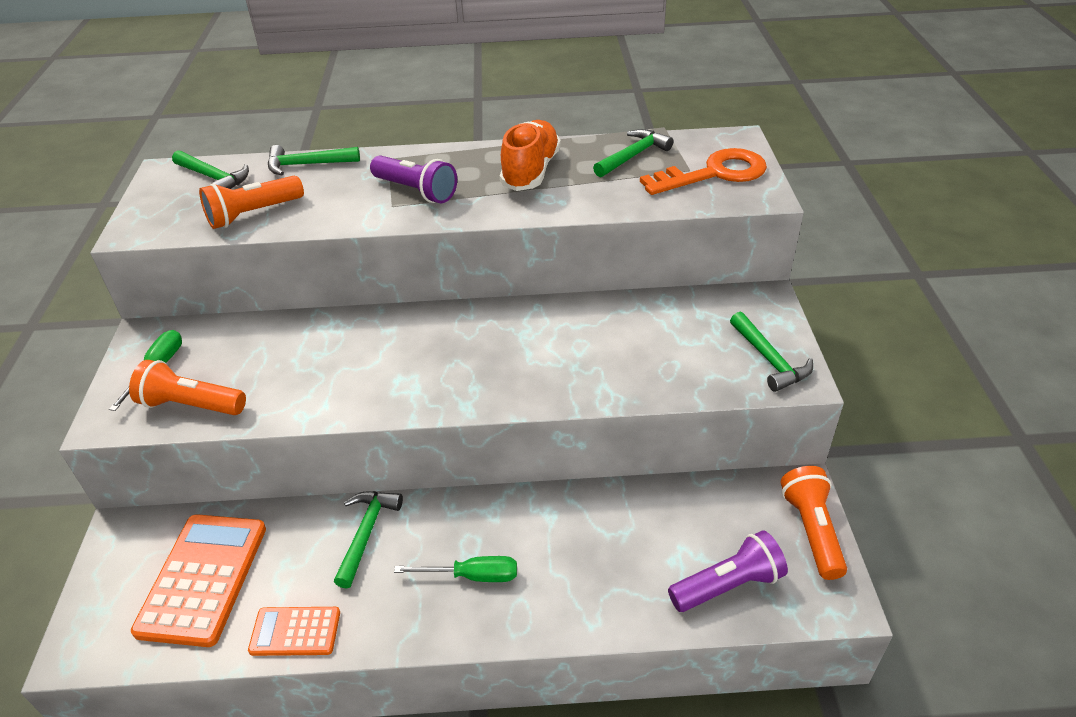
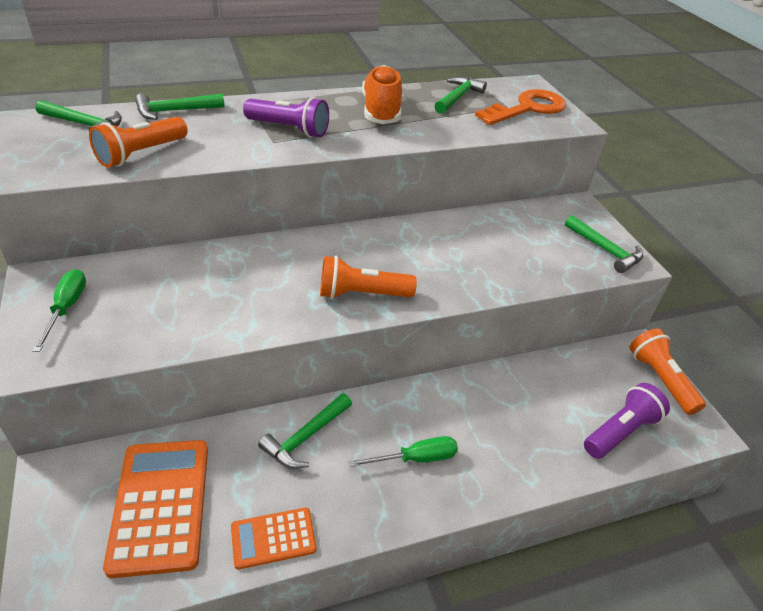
camera: 20 degrees left, 0 degrees up
orange flashlight [129,360,246,415] -> orange flashlight moved to [320,256,417,299]
green hammer [334,491,403,589] -> green hammer turned 135 degrees counterclockwise [258,393,352,469]

